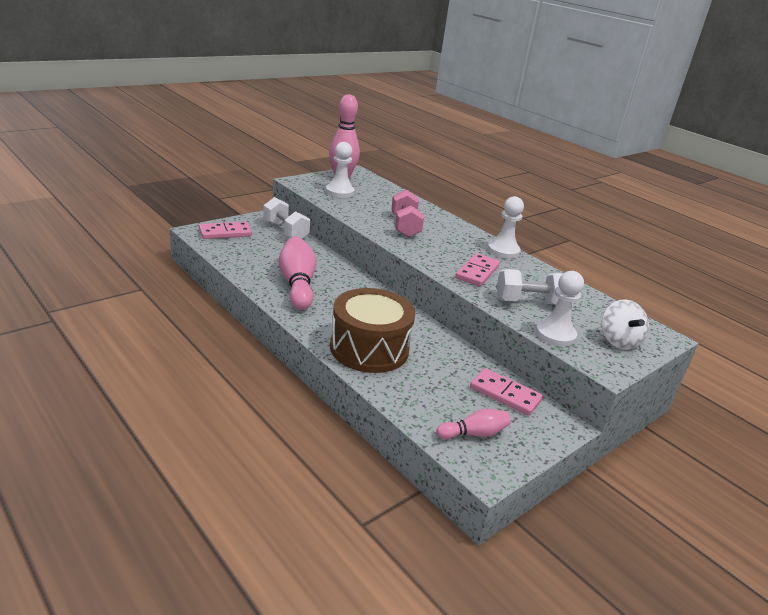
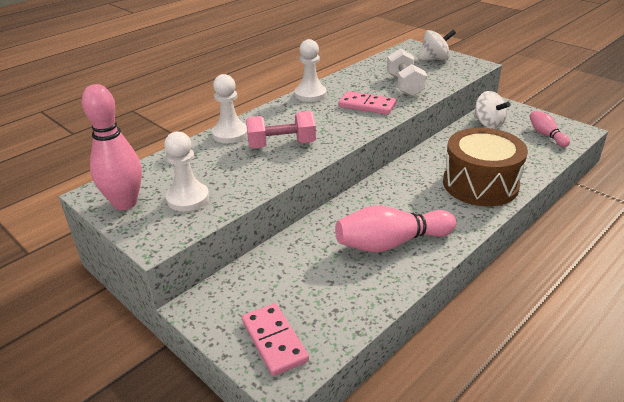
camera: 90 degrees left, 5 degrees up
white dumbbell [263,197,310,238] -> none
pink domino [470,368,543,416] -> white spinning top [474,91,510,129]
white pawn [535,271,584,346] -> white pawn moved to [212,74,248,143]

